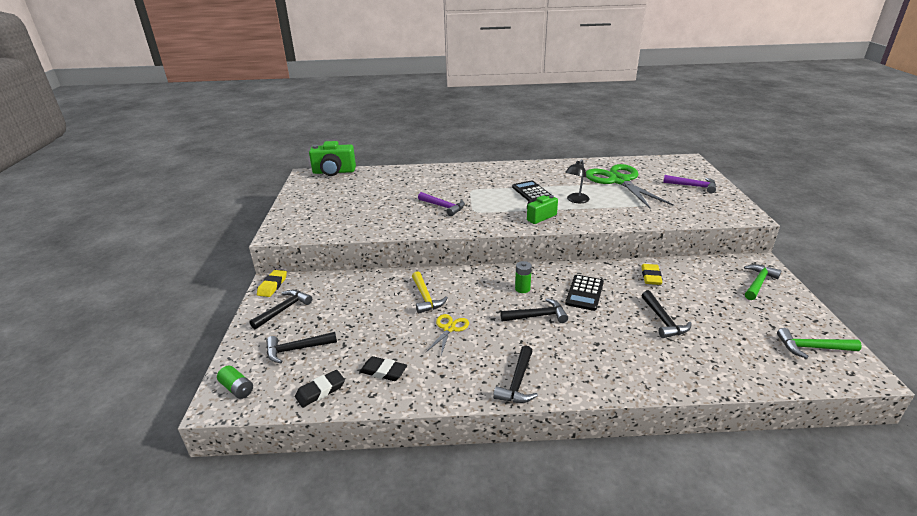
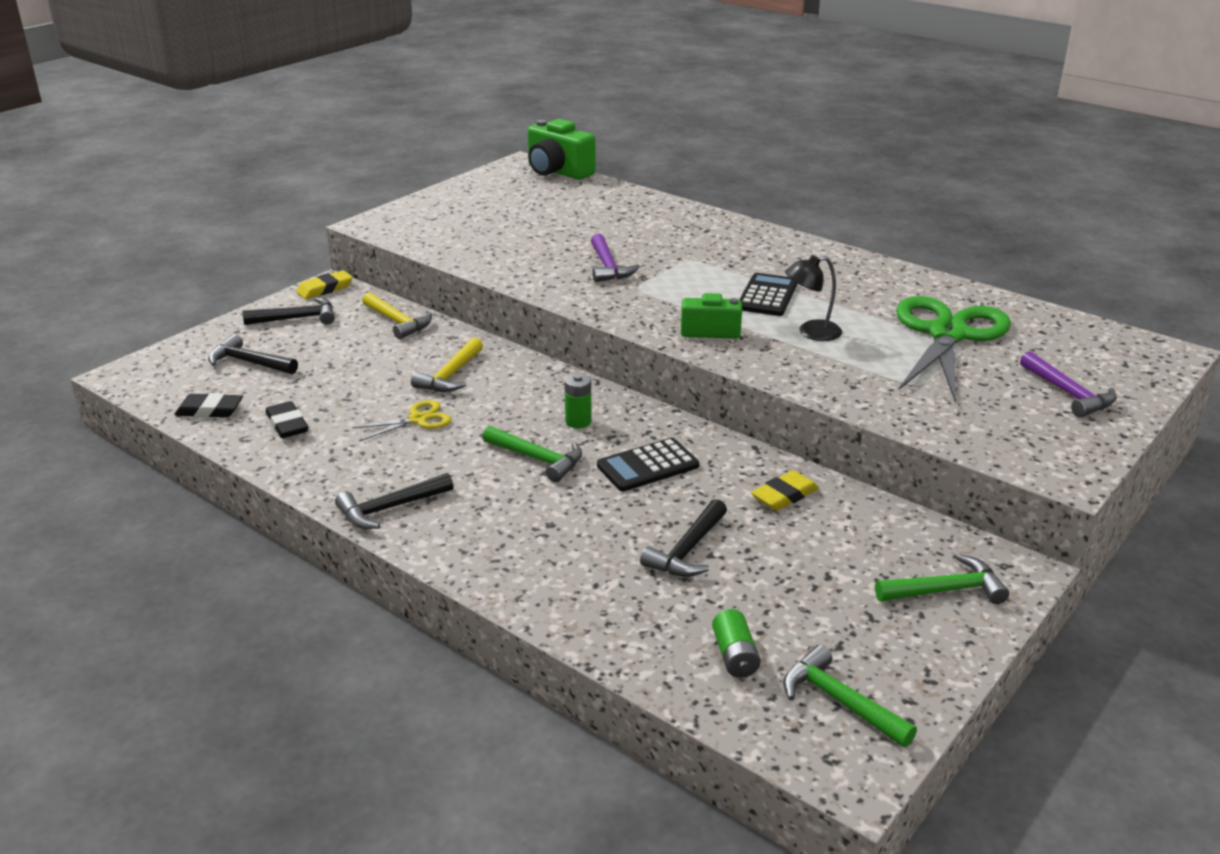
camera: 40 degrees right, 0 degrees up
green battery [217,366,253,399] -> green battery moved to [712,609,761,678]
black hammer [500,298,568,323] -> green hammer [483,426,582,482]
none -> yellow hammer [362,292,432,339]

